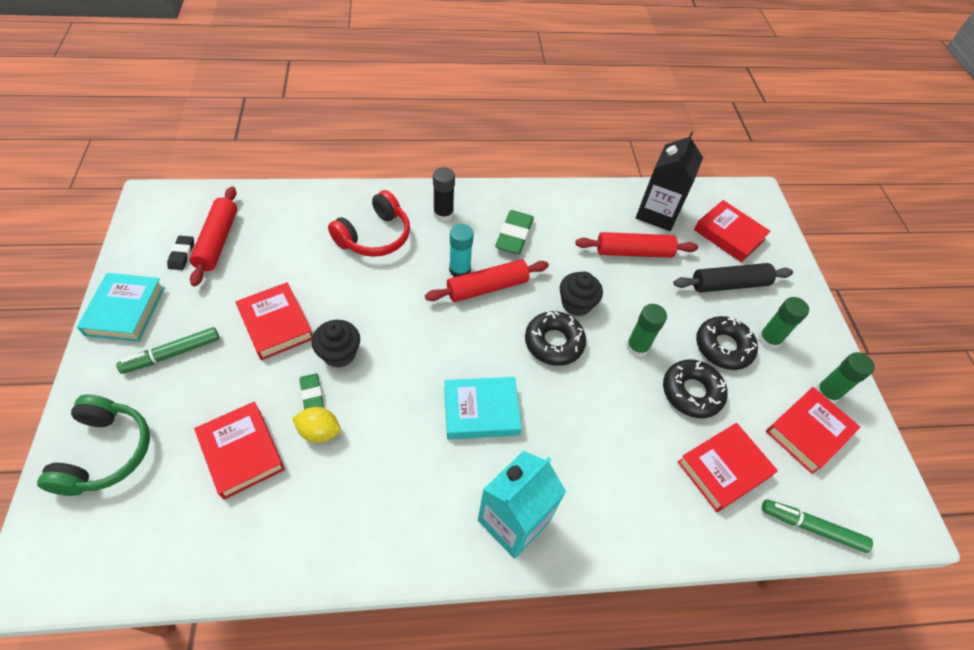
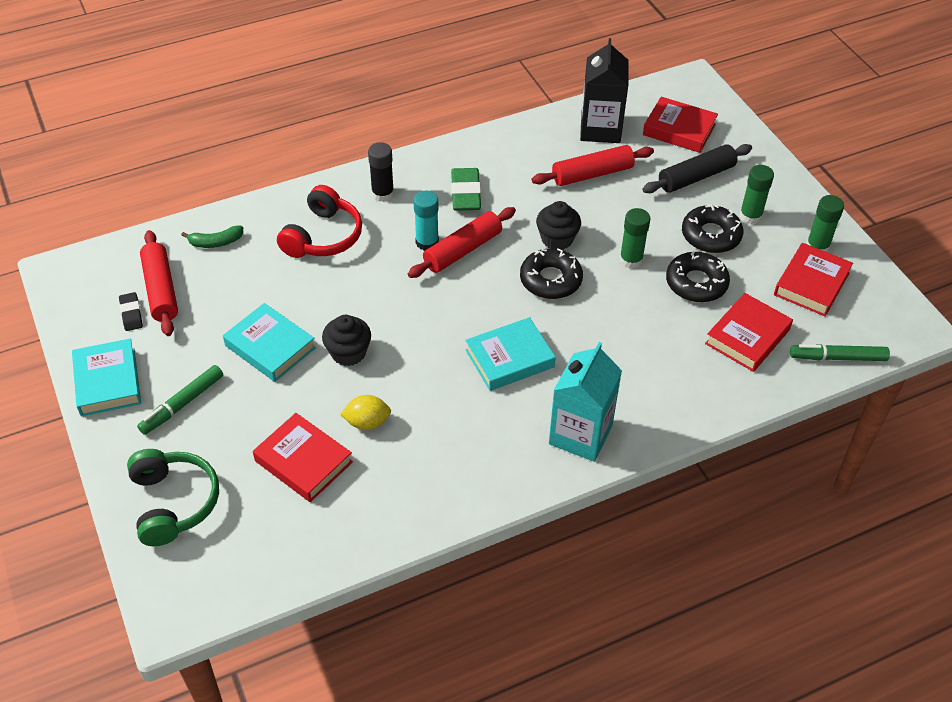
camera: 15 degrees left, 5 degrees down
red book [236,282,313,360] -> turquoise book [223,303,316,382]
green eraser [299,373,324,410] -> none
none -> green banana [182,226,243,248]

